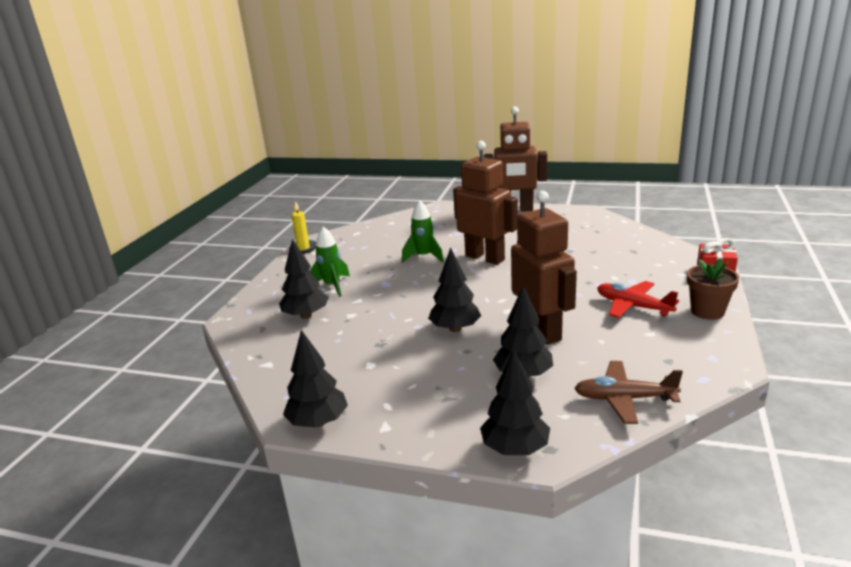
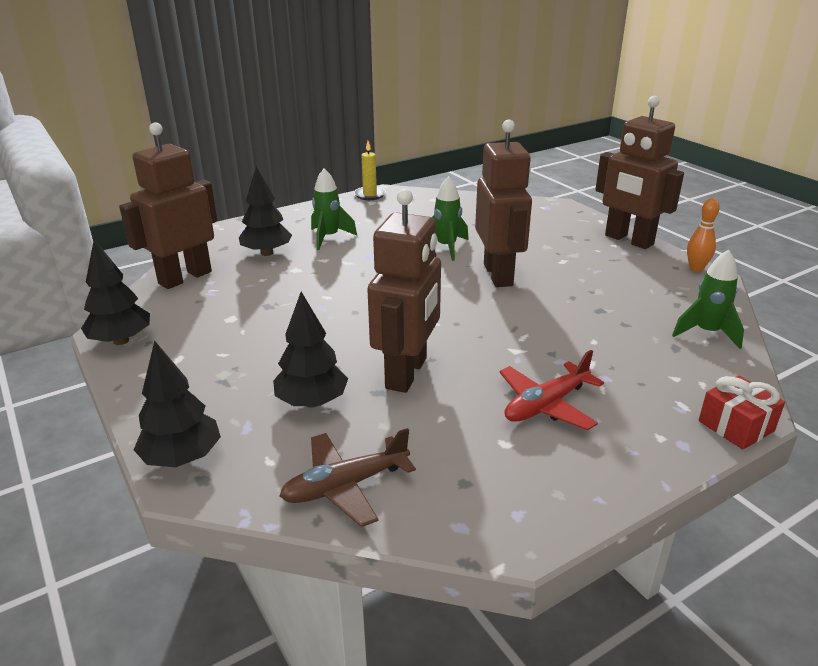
camera: 40 degrees right, 5 degrees up
black tree [428,247,481,332] -> none
brown plane [574,361,683,424] -> brown plane turned 75 degrees counterclockwise [280,428,416,527]
red plane [597,281,679,318] -> red plane turned 120 degrees counterclockwise [499,350,604,430]
brown flower pot [687,258,739,320] -> none
none -> brown robot [119,122,217,289]
none -> green rocket [672,249,744,349]
none -> orange bowling pin [687,198,720,272]

